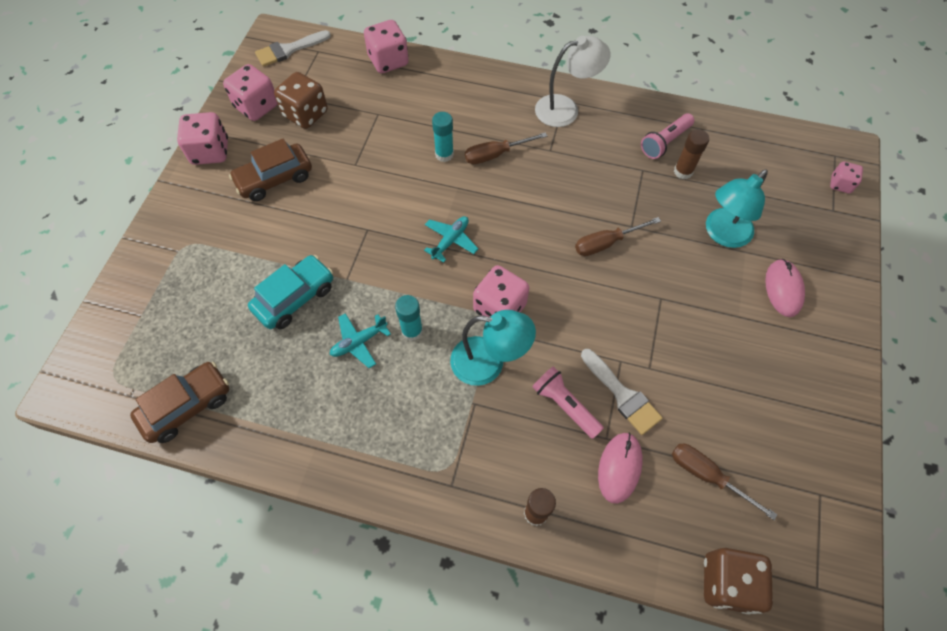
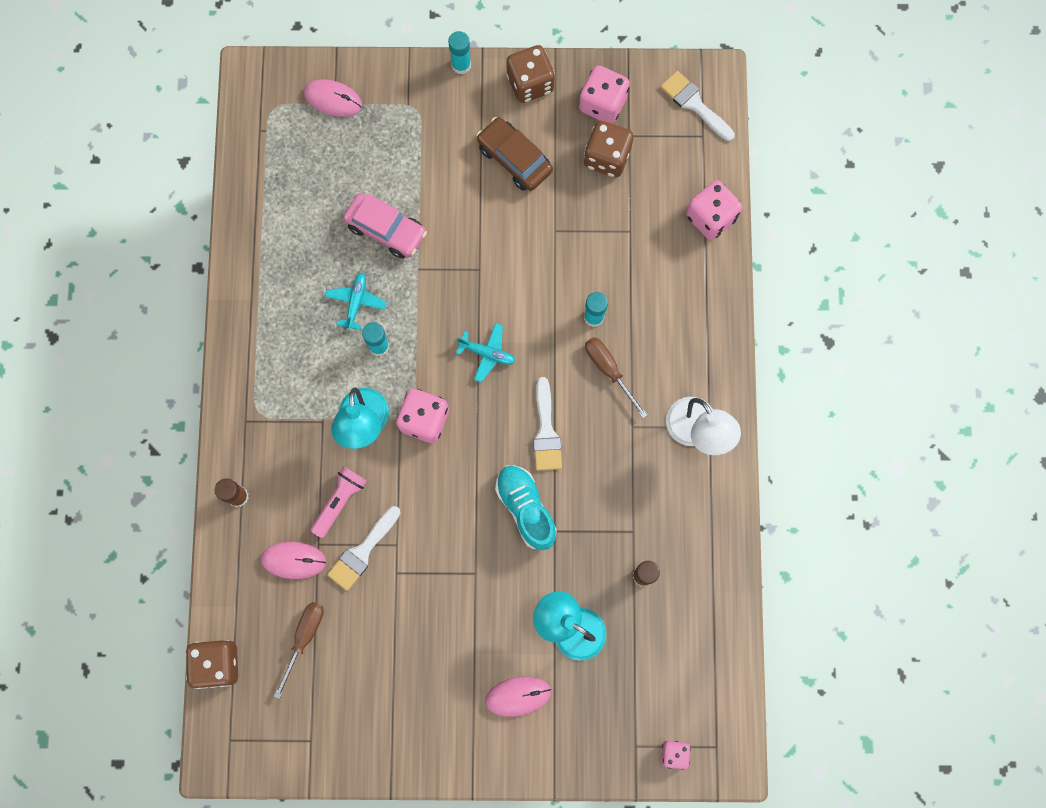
camera: 75 degrees right, 15 degrees up
brown car [130,362,229,443] -> none
pink dice [177,112,228,165] -> brown dice [506,45,555,103]
turquoise car [248,255,333,329] -> pink car [343,193,427,259]
turquoise plane [330,313,391,368] -> turquoise plane turned 60 degrees clockwise [325,273,387,330]
brown screwdriver [575,217,661,256] -> turquoise shoe [495,465,557,550]
pink flashlight [641,114,694,159] -> none
none -> pink mouse [304,79,362,117]
none -> turquoise glue stick [448,31,471,74]
none -> white brush [533,377,562,471]

